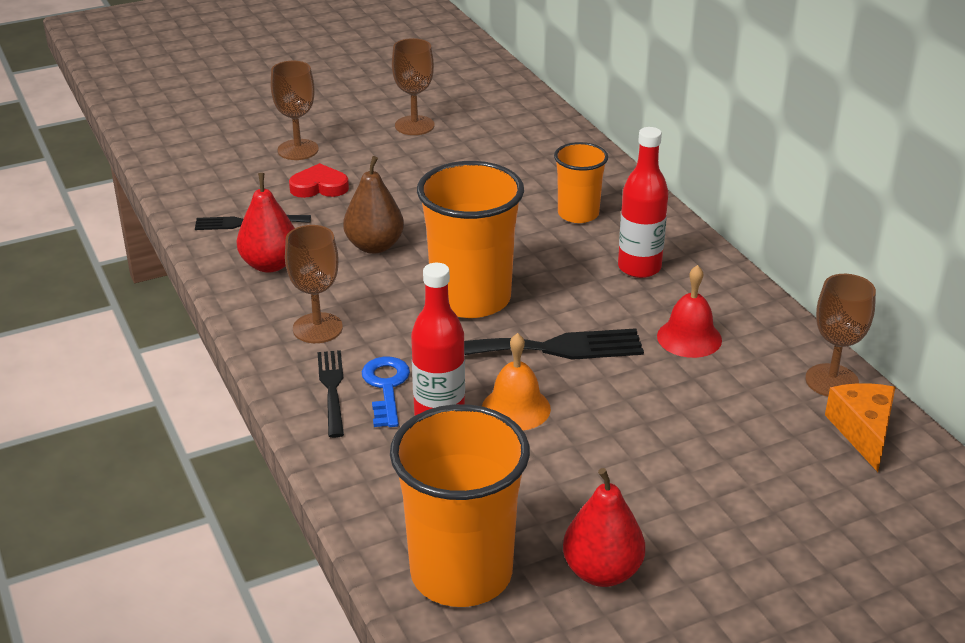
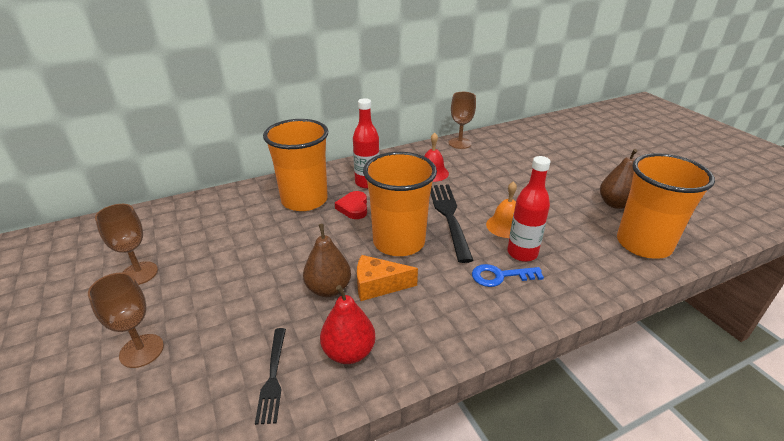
camera: 90 degrees left, 0 degrees up
brown goblet [285,225,343,343] -> none
red heart [289,163,349,198] -> red heart moved to [335,191,367,219]
black fork [318,350,344,438] -> none
orange cup [554,142,608,223] -> orange cup [263,119,328,211], size x1.76
red pear [563,468,645,587] -> brown pear [600,149,637,209]
orange cheese [825,383,895,472] -> orange cheese moved to [357,255,418,301]

